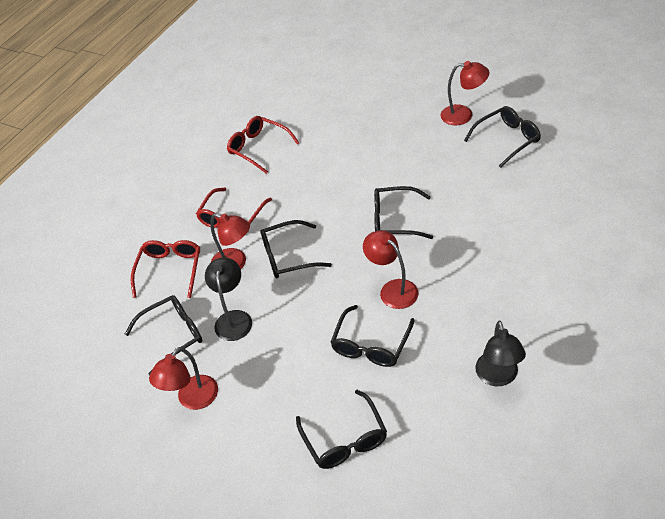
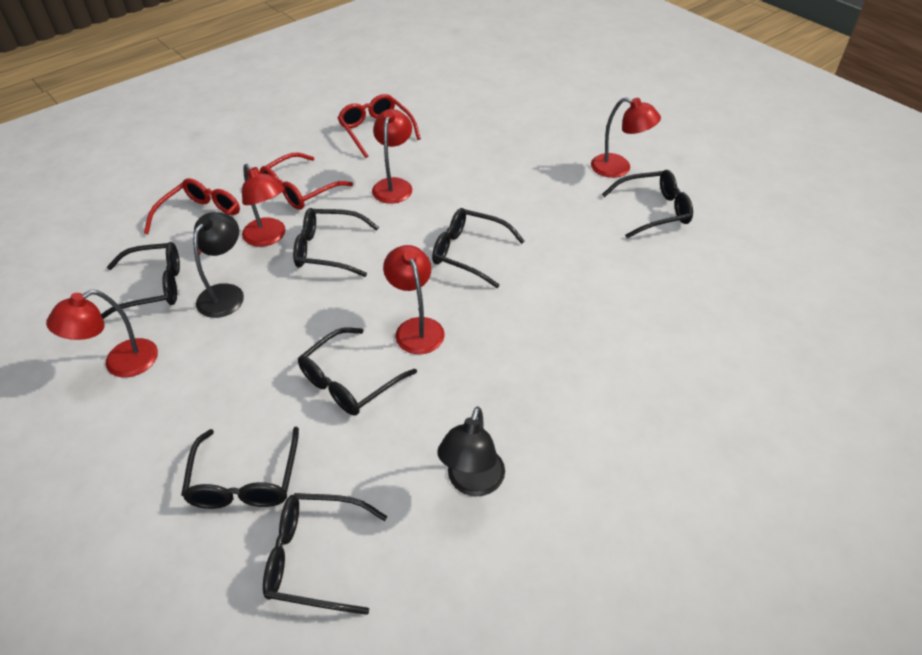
camera: 15 degrees right, 0 degrees up
none -> black glasses [263,493,387,615]
none -> red lamp [372,109,412,204]

